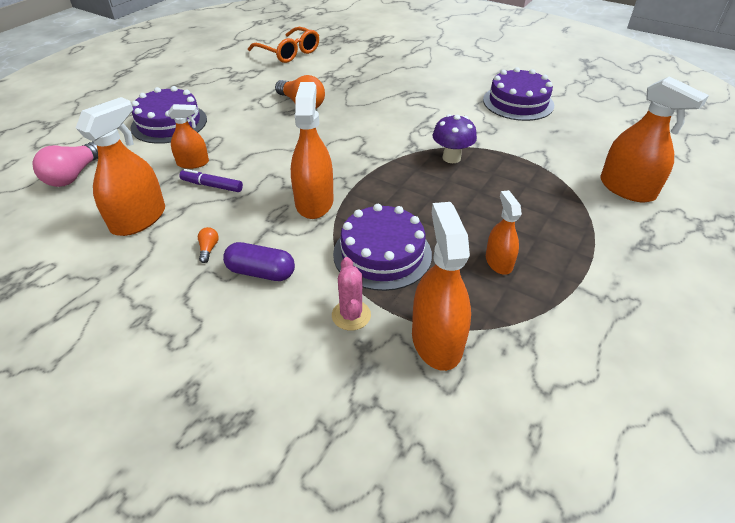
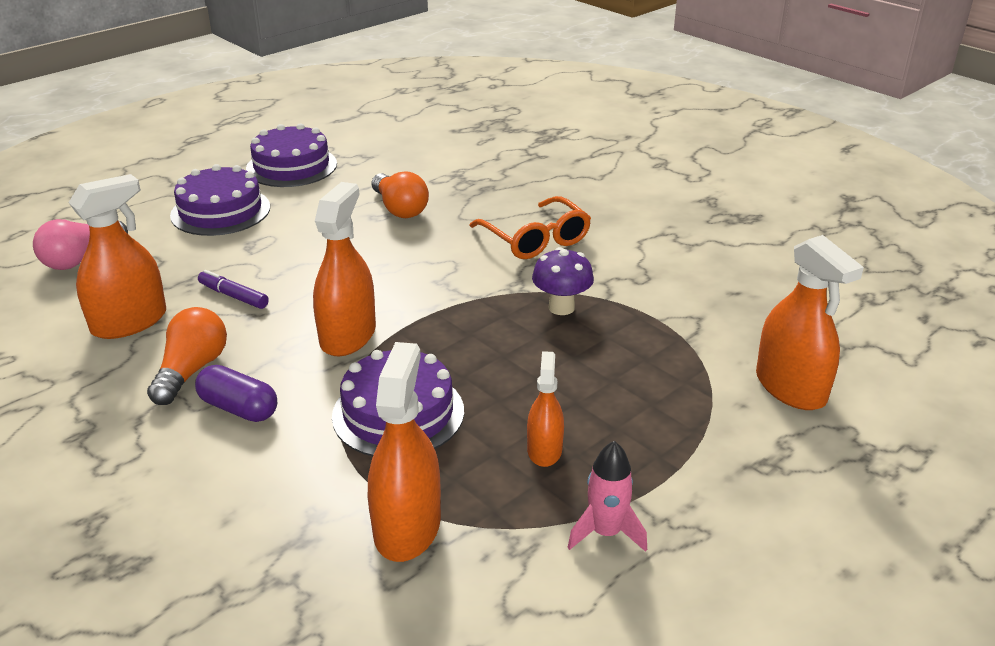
camera: 15 degrees right, 10 degrees down
orange spray bottle [168,104,209,169] -> none
orange light bulb [198,227,219,263] -> orange light bulb [147,307,227,405], size x2.27
orange glasses [248,27,319,63] -> orange glasses moved to [469,196,591,259]
pink cactus [332,257,371,331] -> none
purple cake [483,67,554,121] -> purple cake moved to [246,123,337,187]
none -> pink rocket [567,441,647,552]

